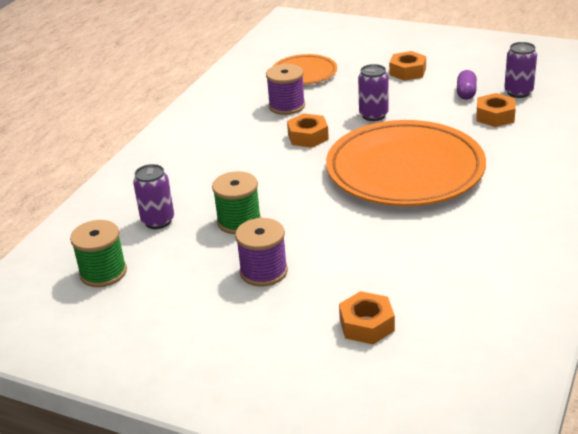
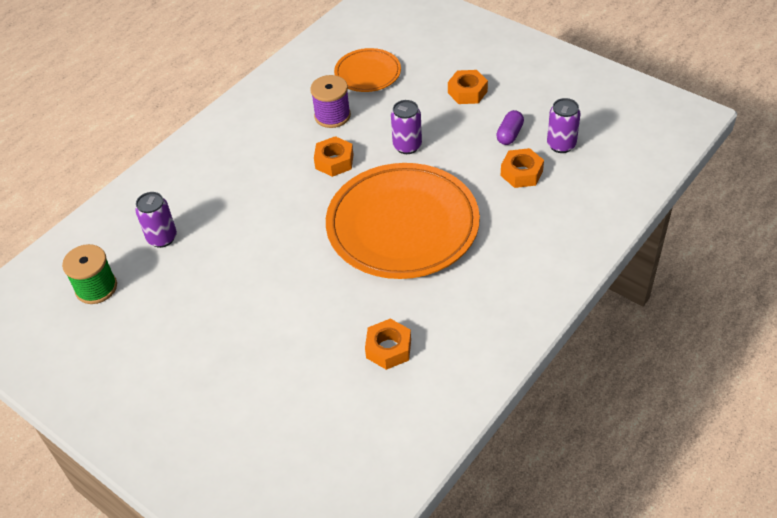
camera: 15 degrees right, 15 degrees up
green spool [212,171,261,234] -> none
purple spool [235,218,288,287] -> none
orange nut [339,291,395,344] -> orange nut moved to [365,319,411,370]

